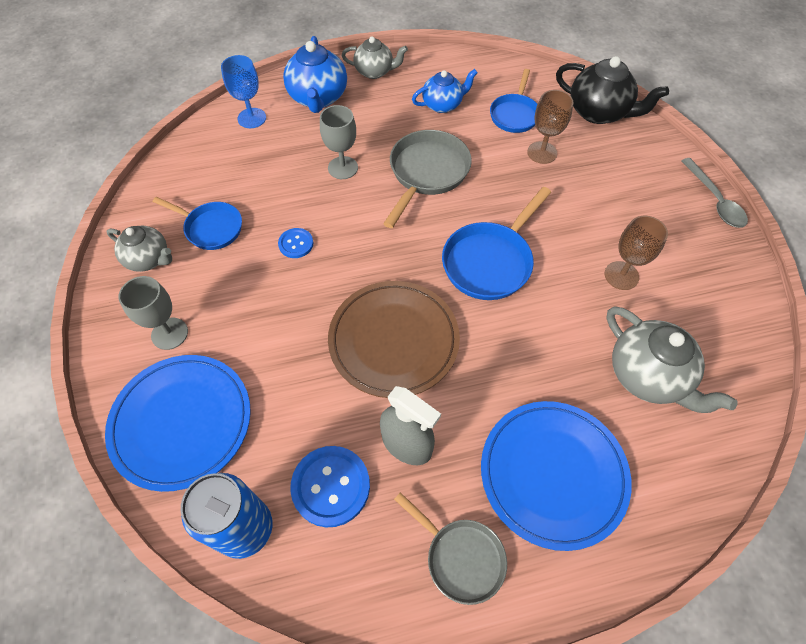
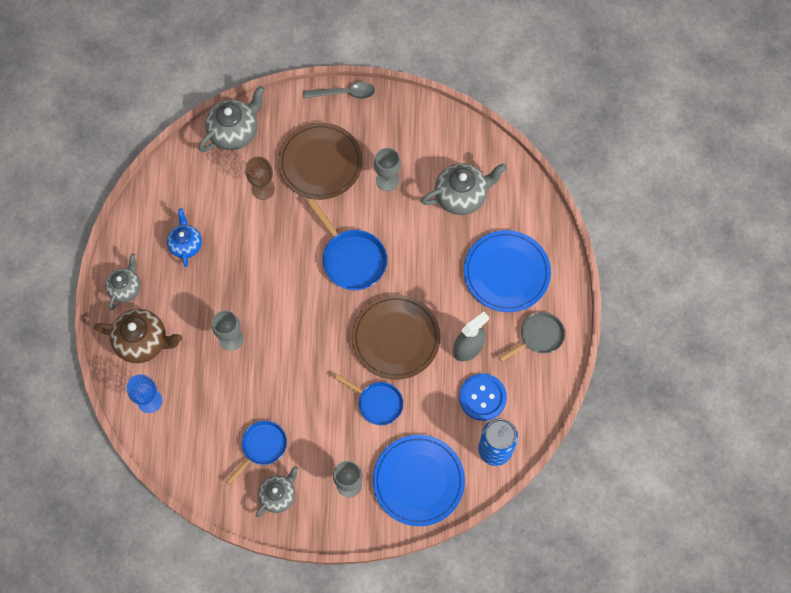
camera: 75 degrees left, 10 degrees up
blue button [278,228,313,258] -> none
blue teapot [283,36,347,113] -> brown teapot [94,309,182,363]
grey pan [383,130,472,228] -> none
blue pan [490,69,538,133] -> blue pan moved to [335,374,403,425]
black teapot [556,56,669,124] -> grey teapot [199,86,265,152]
brown goblet [605,216,668,290] -> grey goblet [374,148,401,191]
none -> brown plate [278,123,363,200]

